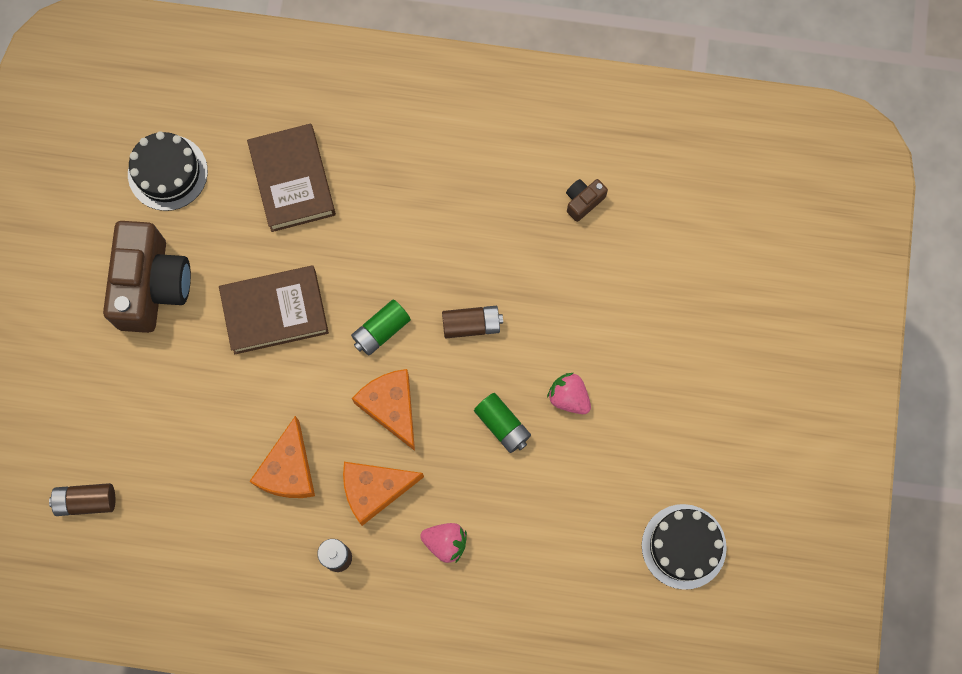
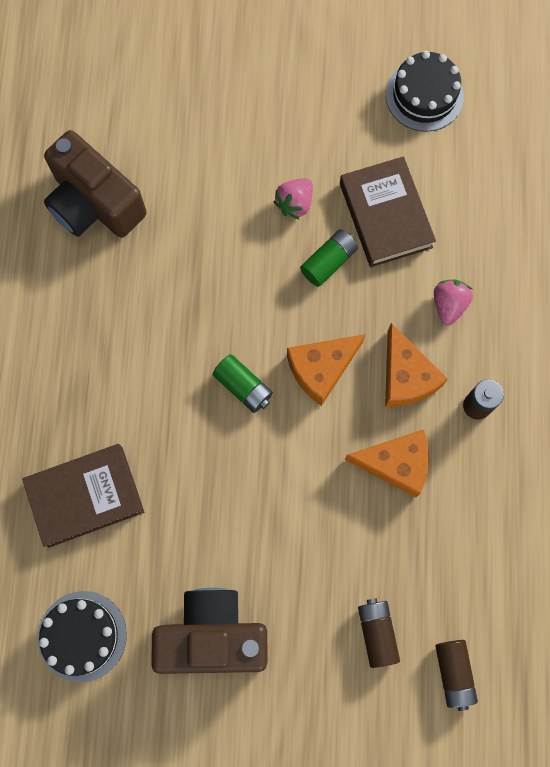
camera: 95 degrees left, 0 degrees up
brown book [219,265,329,354] -> brown book moved to [340,156,436,267]
brown battery [442,306,503,338] -> brown battery moved to [358,598,400,668]
brown camera [566,179,608,222] -> brown camera [44,130,147,238], size x2.37

